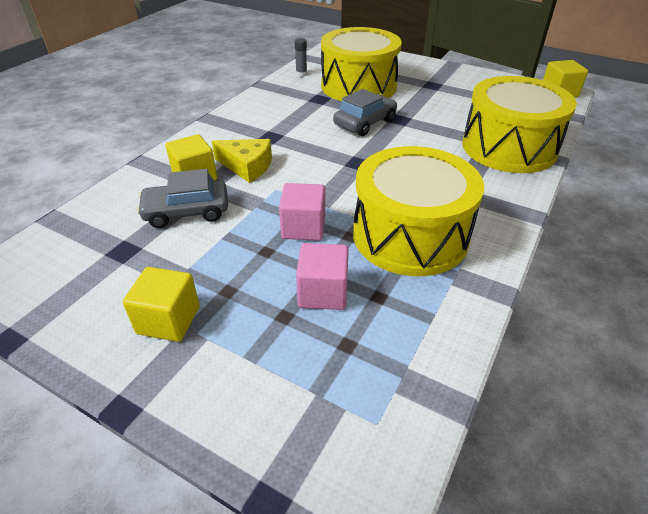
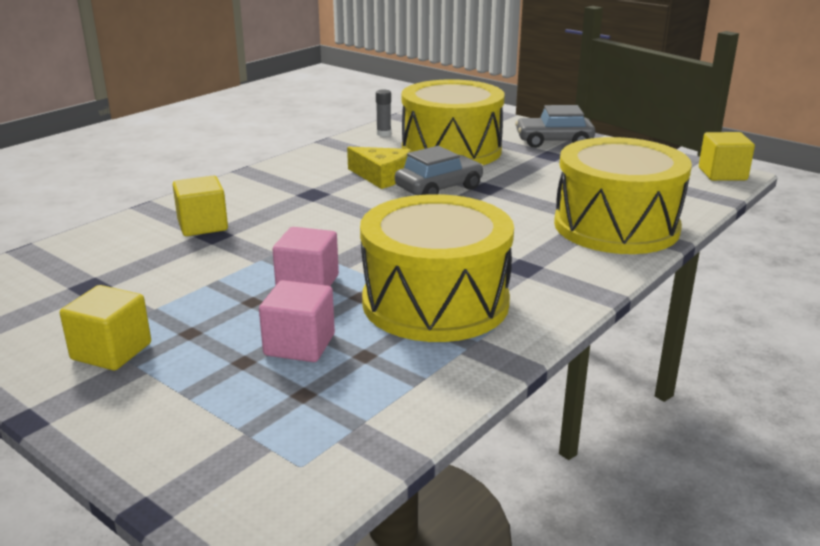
camera: 10 degrees right, 15 degrees down
grey car [137,169,228,228] -> grey car moved to [515,105,595,148]
yellow cheese [212,139,272,183] -> yellow cheese moved to [347,147,411,189]

